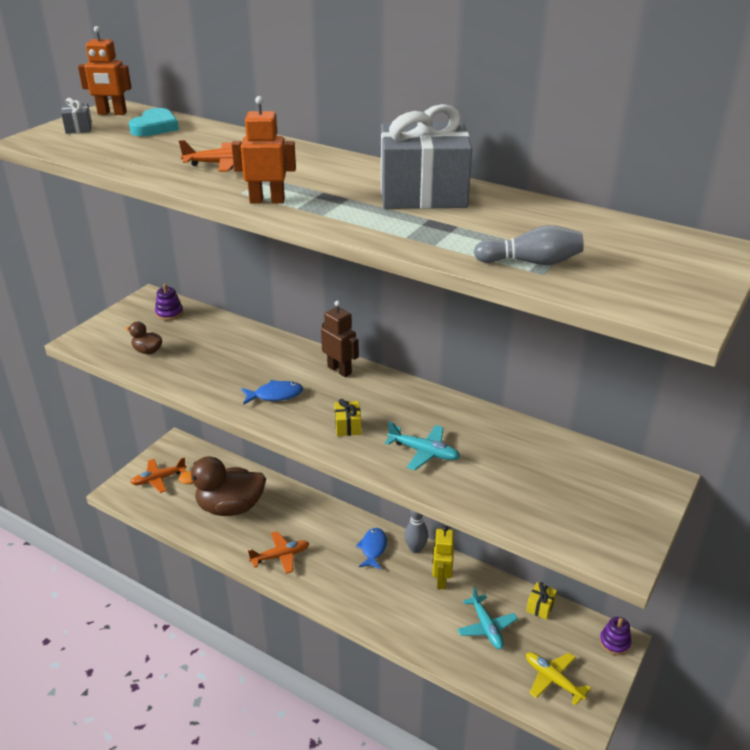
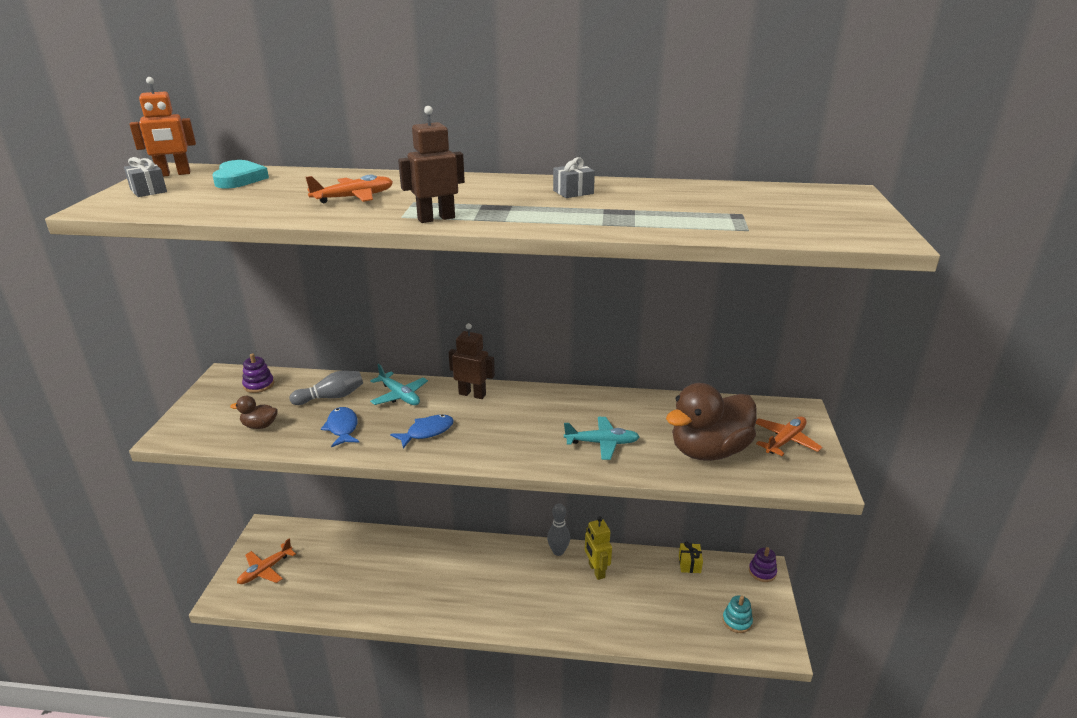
camera: 25 degrees left, 5 degrees down
brown duck [178,456,266,516] -> brown duck moved to [666,383,757,461]
orange robot [231,96,296,204] -> brown robot [398,106,465,223]
orange plane [248,531,310,574] -> orange plane moved to [756,417,822,456]
yellow gift [334,399,361,436] -> none
blue fish [356,528,387,569] -> blue fish moved to [321,407,359,447]
grey gift [381,104,472,209] -> grey gift [553,157,595,198], size x0.40
turquoise plane [457,587,518,649] -> turquoise plane moved to [370,364,428,405]
grey bowling pin [474,225,584,265] -> grey bowling pin moved to [290,371,363,405]
yellow plane [526,652,591,706] -> turquoise stacking toy [722,595,753,633]

